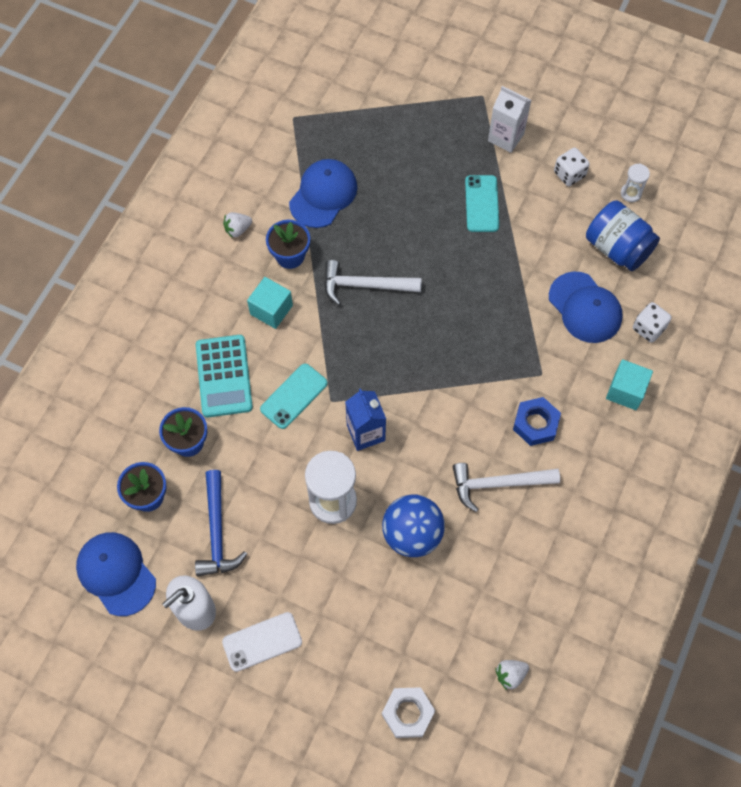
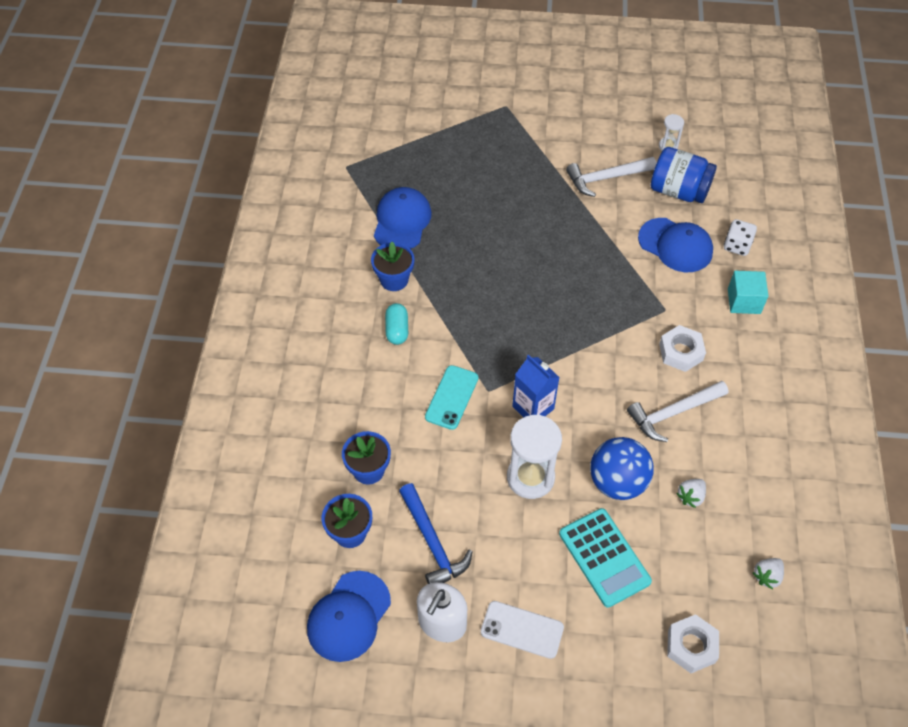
camera: 20 degrees left, 10 degrees down
blue cap [76,532,156,616] -> blue cap turned 90 degrees counterclockwise [307,571,391,662]
turquoise calculator [196,335,253,418] -> turquoise calculator moved to [559,508,652,608]
white phone [222,612,302,672] -> white phone turned 60 degrees clockwise [481,601,564,659]
white strawberry [223,212,252,238] -> white strawberry moved to [676,479,706,508]
turquoise cube [247,277,293,329] -> turquoise capsule [385,303,408,345]
white hammer [324,260,422,305] -> white hammer moved to [566,157,657,197]
turquoise phone [465,175,499,232] -> none
white carton [488,86,531,153] -> none
blue nut [513,397,561,446] -> white nut [659,325,706,372]
white dice [554,148,590,186] -> none

